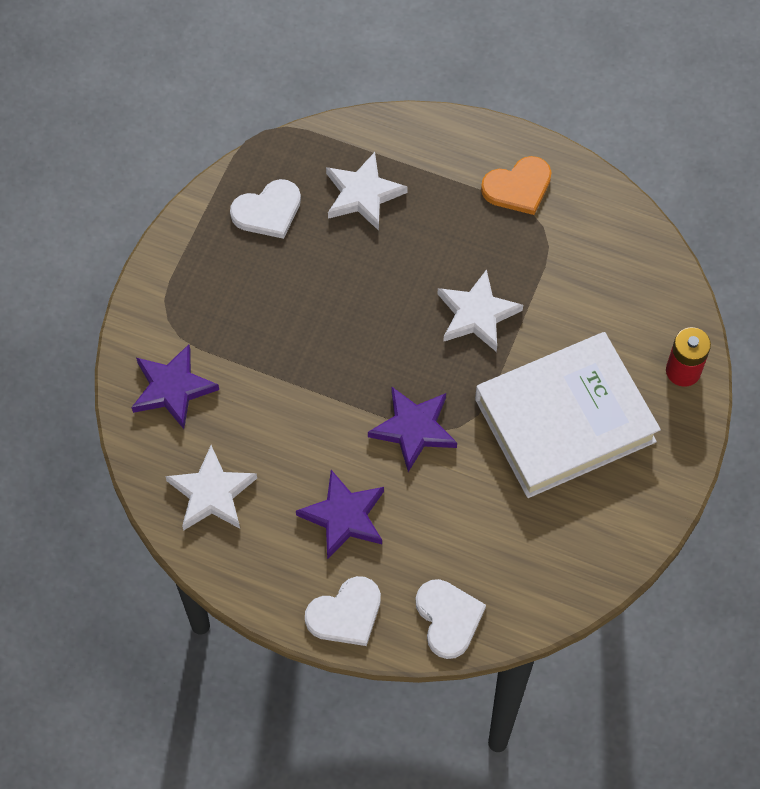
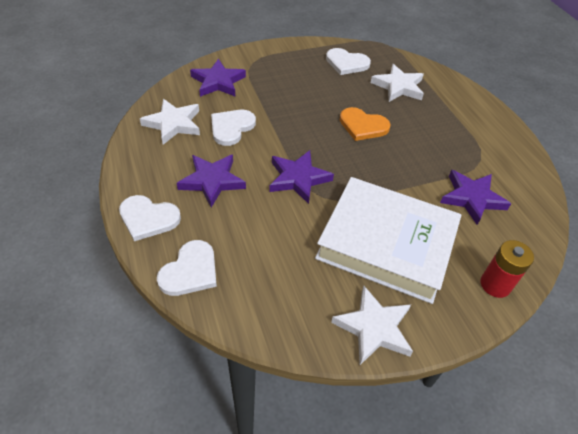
camera: 45 degrees right, 15 degrees down
white star [437,269,523,352] -> white star moved to [331,286,413,365]
orange heart [481,156,552,215] -> orange heart moved to [340,107,391,141]
none -> white heart [211,110,256,146]
none -> purple star [440,170,511,225]

